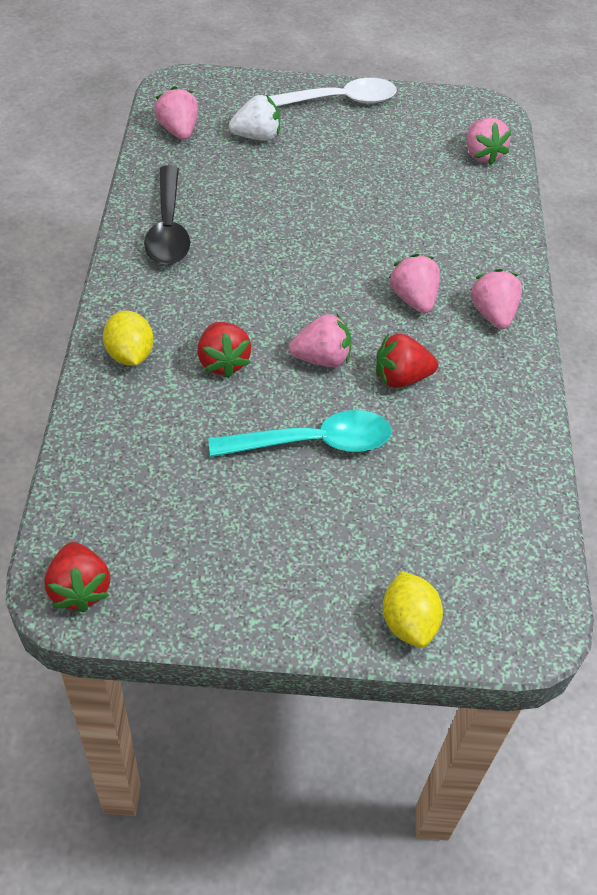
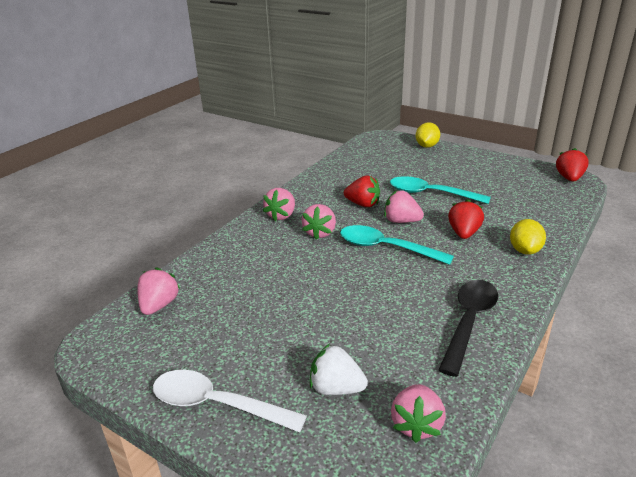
camera: 145 degrees left, 20 degrees down
none -> turquoise spoon [340,225,454,265]

